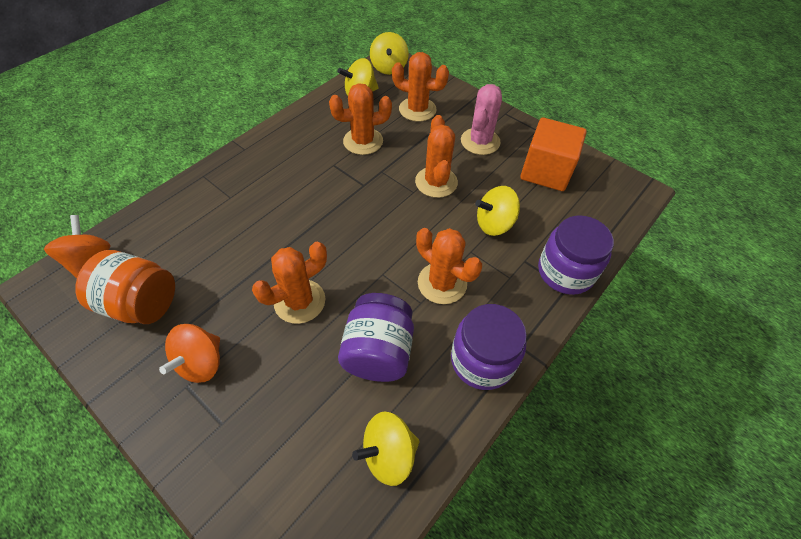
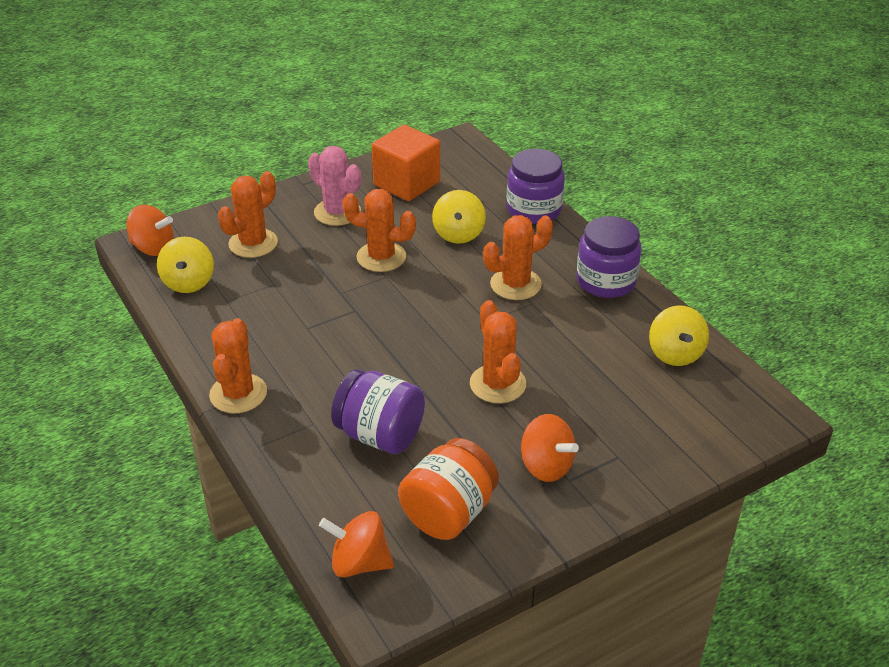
camera: 70 degrees left, 15 degrees down
orange cactus [329,83,392,155] -> orange cactus moved to [209,318,267,413]
purple jar [338,293,414,382] -> purple jar moved to [331,369,425,454]
yellow spinning top [370,32,409,75] -> orange spinning top [127,205,174,256]

